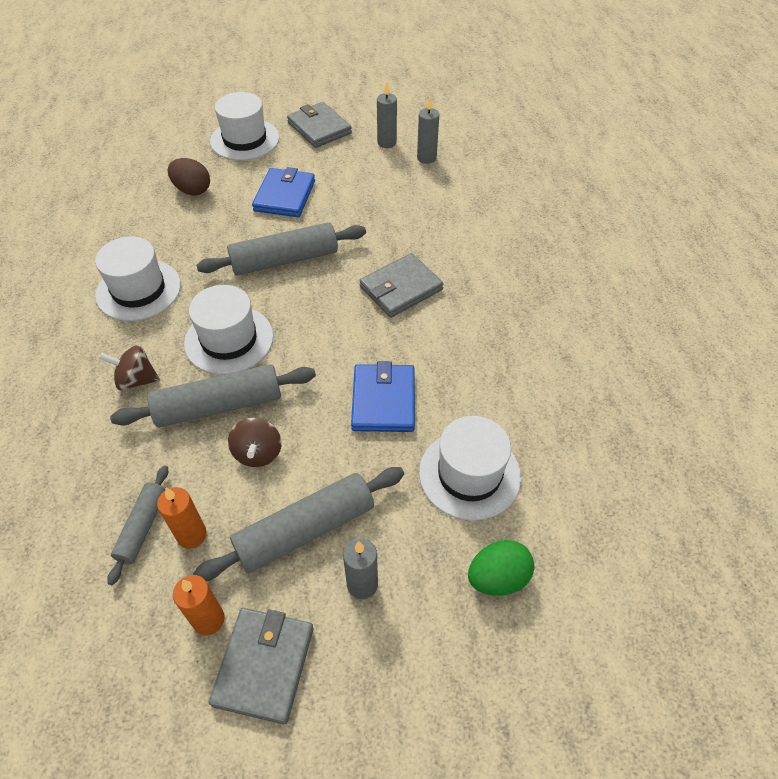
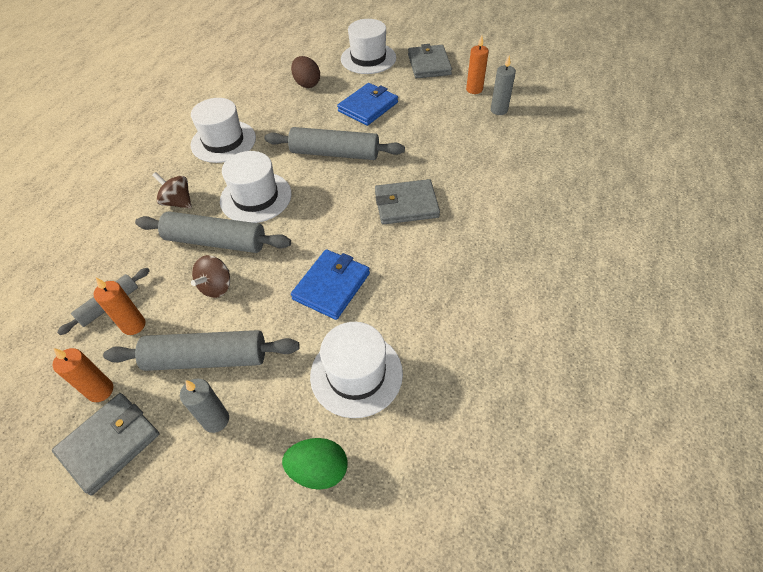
camera: 30 degrees right, 0 degrees up
grey candle [377,83,397,148] -> orange candle [466,35,489,94]

